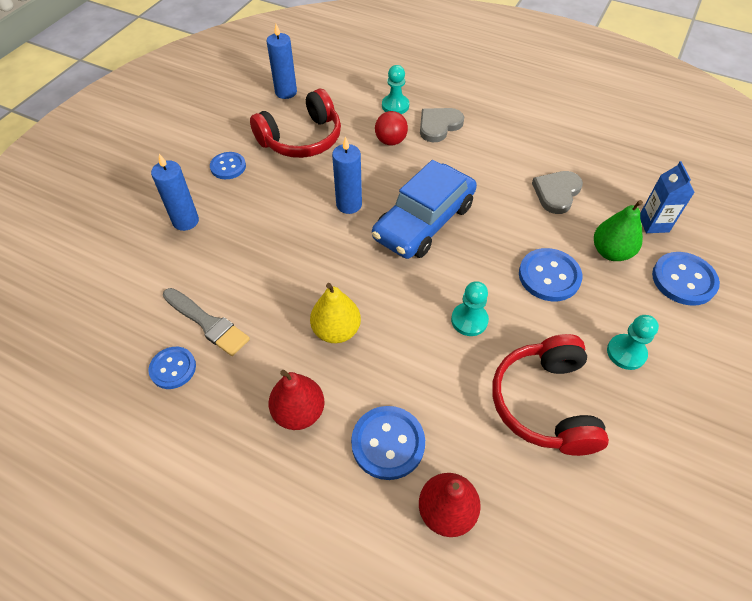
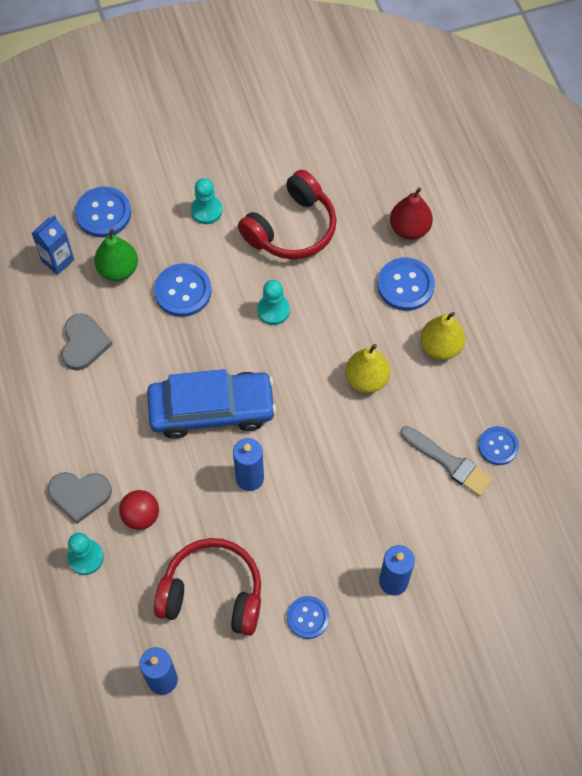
camera: 135 degrees left, 10 degrees up
grey brush [163,288,250,356] -> grey brush turned 135 degrees clockwise [400,426,493,496]
red pear [268,370,325,430] -> yellow pear [421,312,465,360]
grey heart [532,171,583,214] -> grey heart turned 75 degrees counterclockwise [61,313,113,371]

